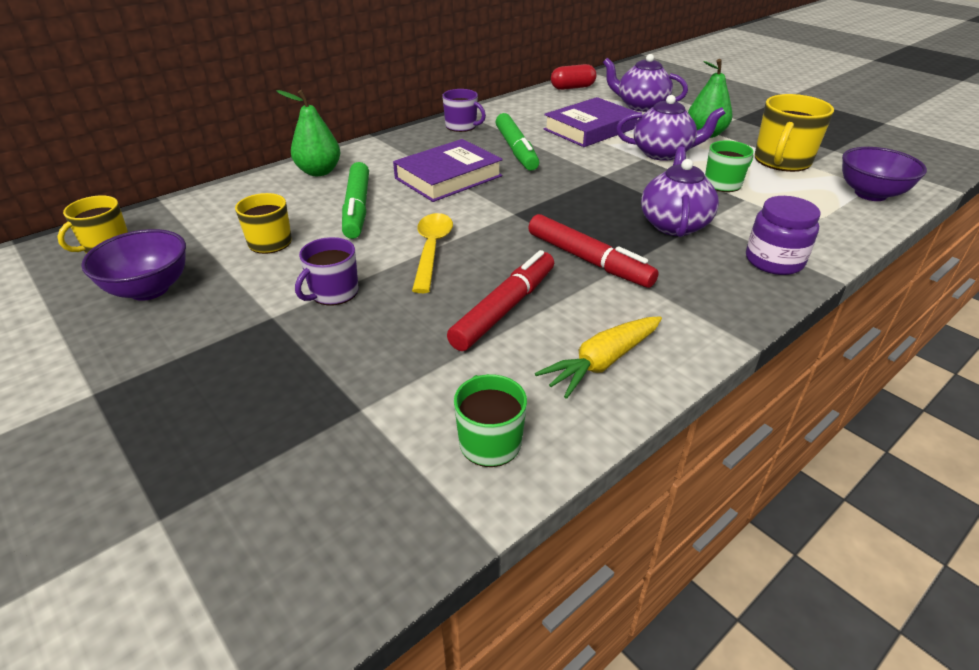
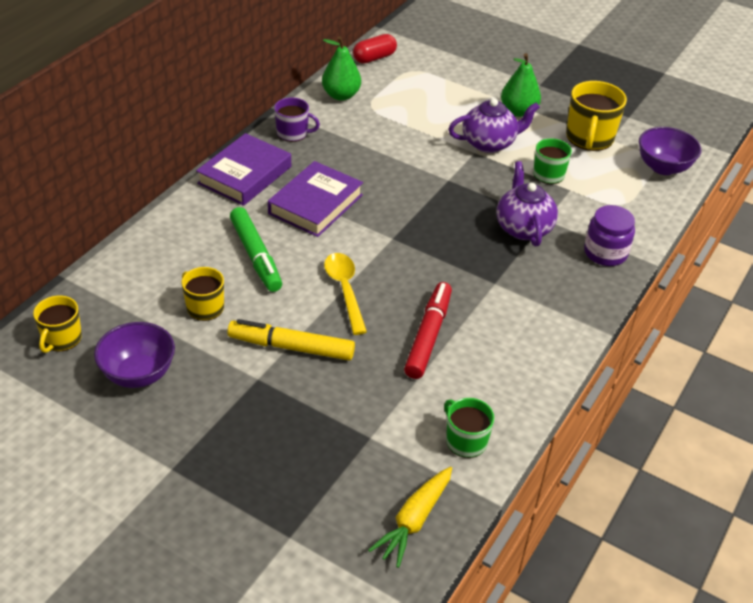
camera: 20 degrees left, 5 degrees up
green pear [276,90,341,176] -> green pear moved to [322,36,361,101]
purple mug [295,237,358,305] -> yellow marker [227,319,355,361]
green marker [496,113,539,171] -> none
red marker [528,214,659,288] -> none
yellow carrot [535,316,662,399] -> yellow carrot moved to [368,467,452,568]
purple book [544,97,638,147] -> purple book moved to [196,133,291,206]
purple teapot [603,54,688,112] -> none

